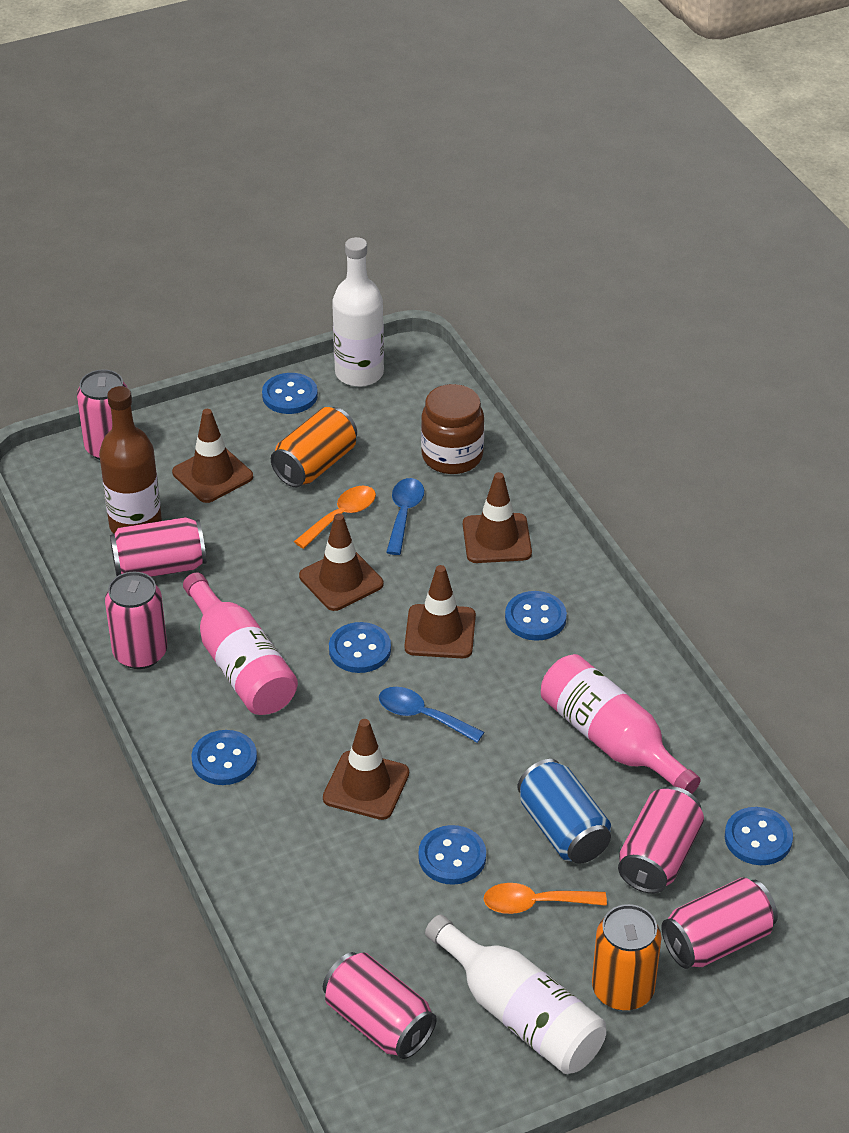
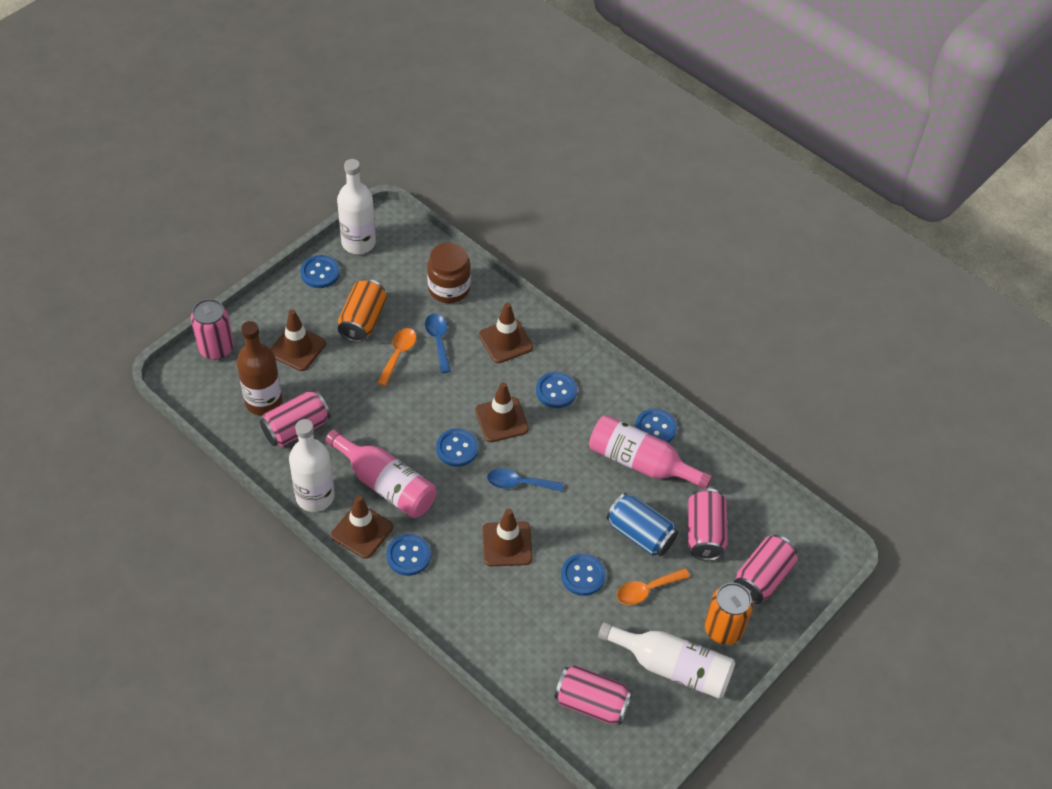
camera: 25 degrees left, 10 degrees up
pink can [105,572,167,669] -> white bottle [289,419,335,512]
brown traffic cone [299,514,383,611] -> brown traffic cone moved to [331,495,393,559]
blue button [725,807,793,865] -> blue button moved to [635,408,677,443]

